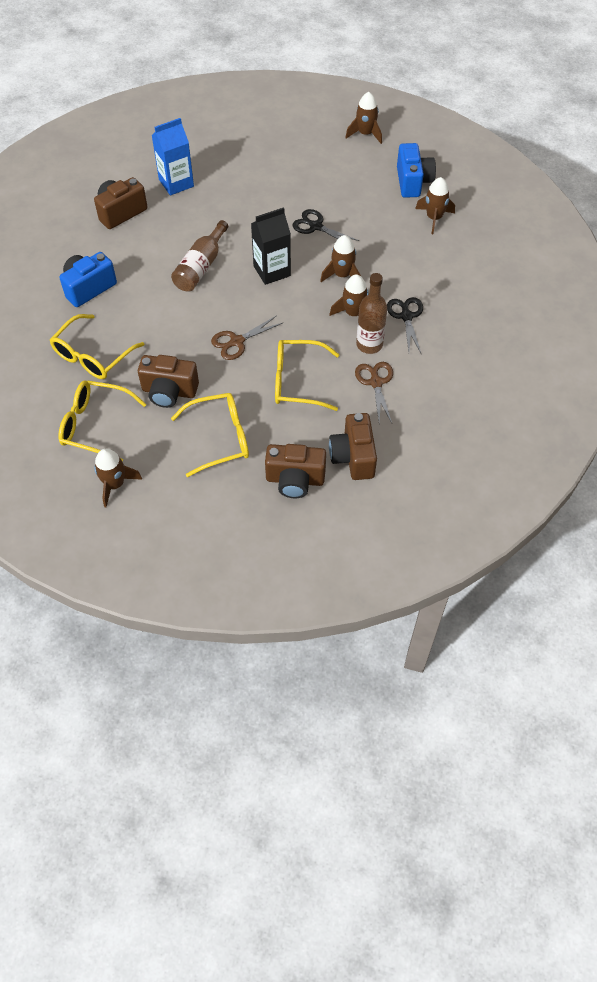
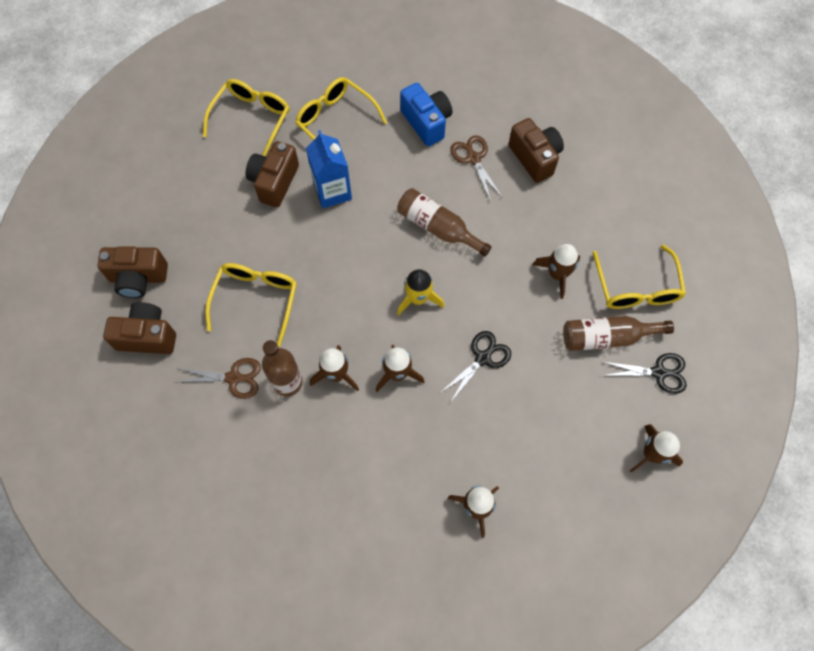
camera: 100 degrees right, 10 degrees up
brown rocket [94,449,142,507] -> brown rocket moved to [533,244,580,299]
blue carton [152,118,194,195] -> blue carton moved to [306,130,352,208]
yellow glasses [171,393,249,477] -> yellow glasses moved to [593,244,686,309]
brown scissors [211,315,283,360] -> brown scissors moved to [450,135,502,201]
black carton [251,207,291,285] -> yellow rocket [397,269,444,316]
brown camera [265,444,326,498] -> brown camera turned 105 degrees counterclockwise [97,247,168,298]
black scissors [387,297,423,353] -> black scissors moved to [601,353,687,394]
blue camera [397,143,436,198] -> none
none -> brown bottle [563,316,674,351]

